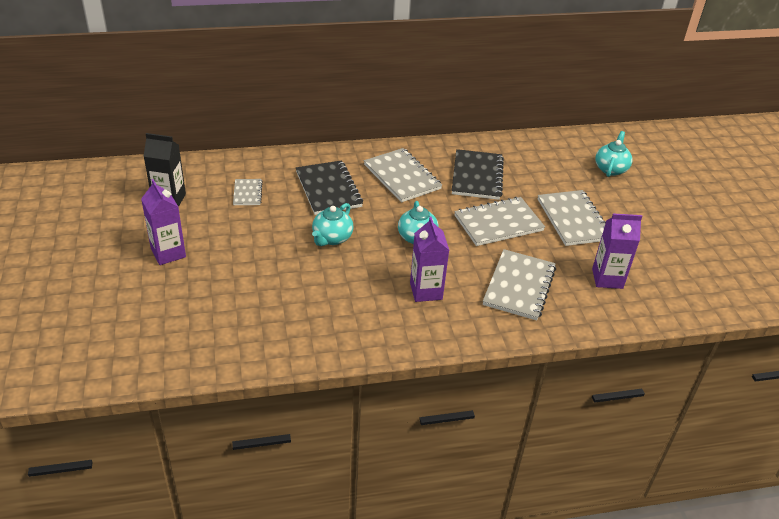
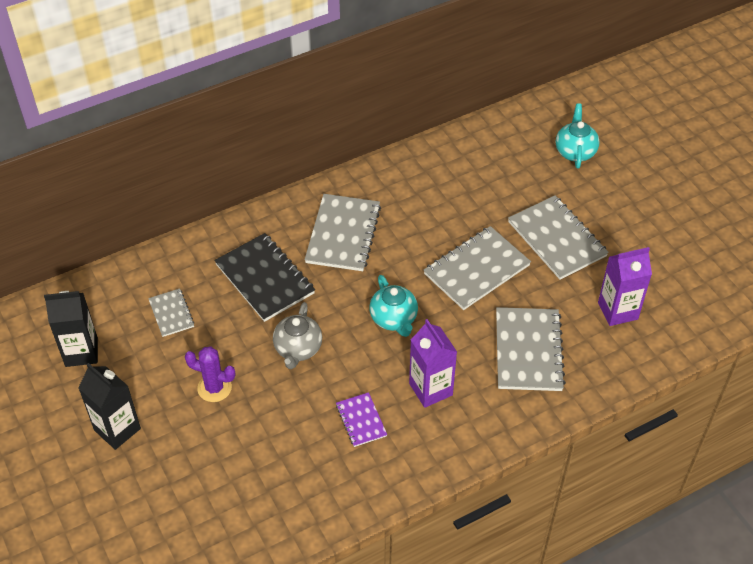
camera: 15 degrees left, 10 degrees up
purple carton [141,179,186,265] -> black carton [78,363,141,450]
turquoise teapot [312,203,354,246] -> grey teapot [273,302,322,369]
grey notebook [364,148,442,202] -> grey notebook turned 60 degrees clockwise [305,194,381,271]
black notebook [452,149,504,200] -> none
none -> purple cactus [185,346,235,402]
none -> purple notebook [336,392,387,447]

